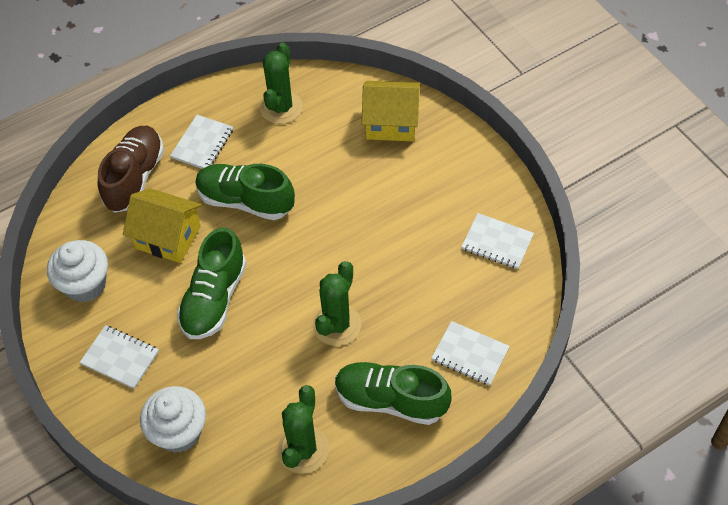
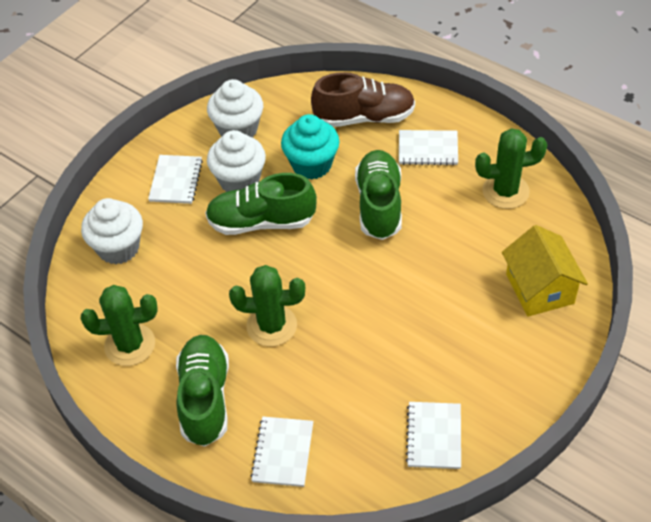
camera: 70 degrees right, 5 degrees down
yellow house [123,188,202,263] -> turquoise cupcake [281,114,340,180]
none -> white cupcake [207,130,266,192]

